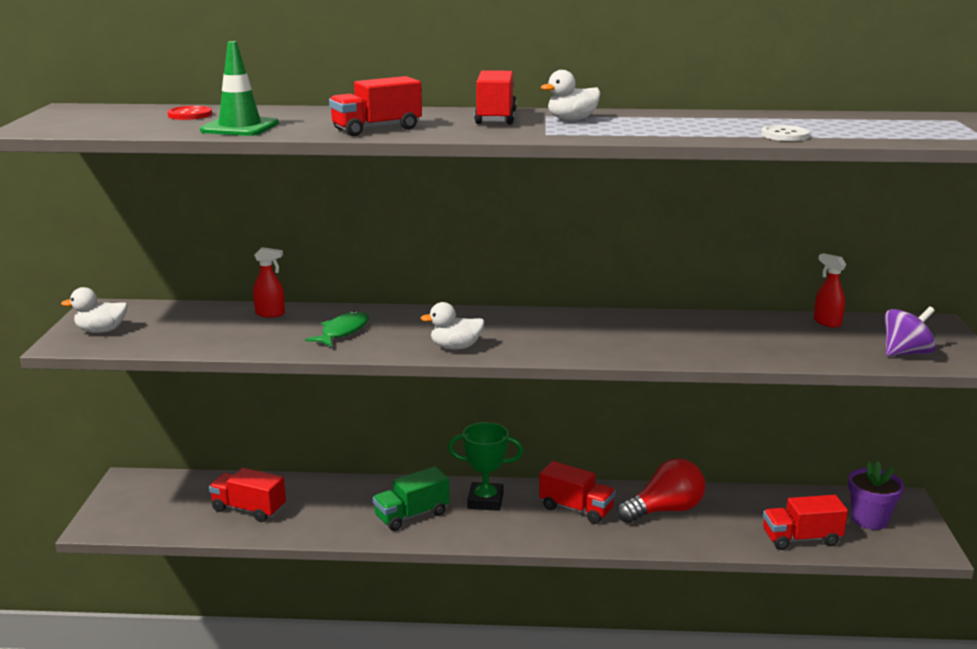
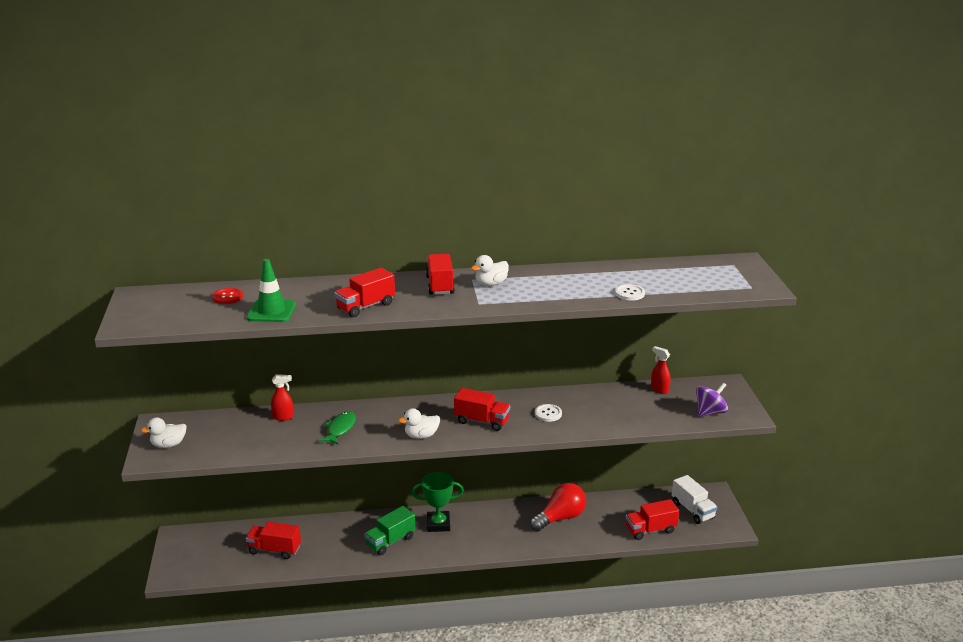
camera: 10 degrees left, 5 degrees up
red truck [539,461,616,524] -> red truck moved to [454,388,510,431]
purple flower pot [848,461,904,530] -> white truck [672,475,717,524]
none -> white button [534,404,562,422]

